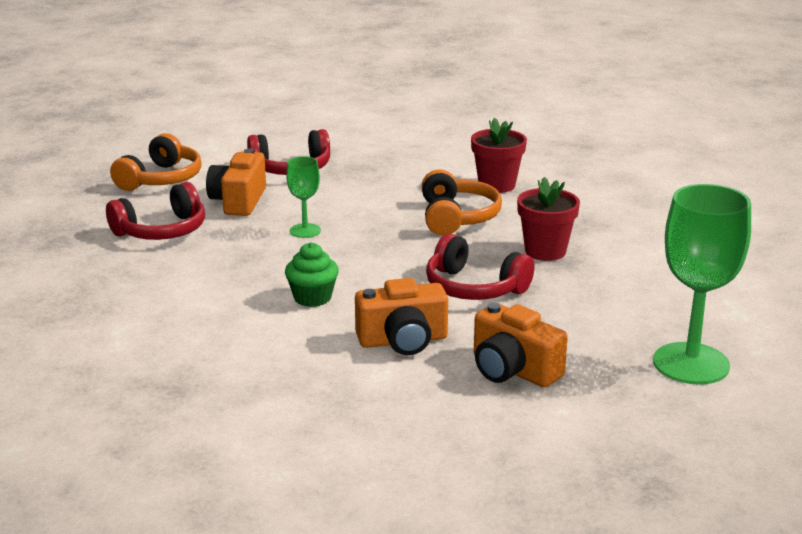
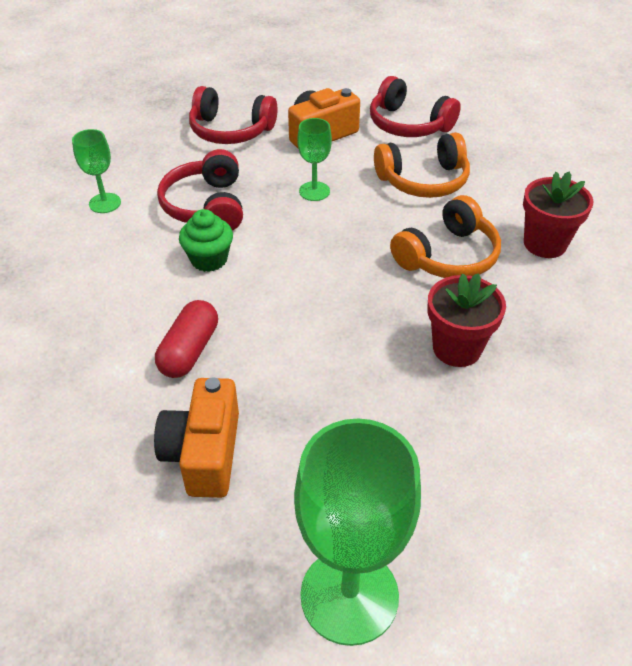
camera: 50 degrees right, 20 degrees up
orange headphones [110,133,202,191] -> orange headphones moved to [374,132,470,198]
orange camera [355,278,448,355] -> red capsule [155,300,218,378]
red headphones [426,234,535,300] -> red headphones moved to [157,149,243,230]
none -> green goblet [72,129,121,213]

